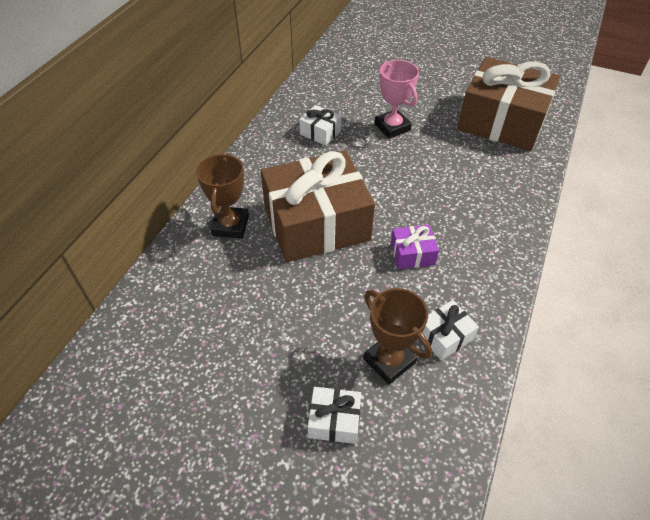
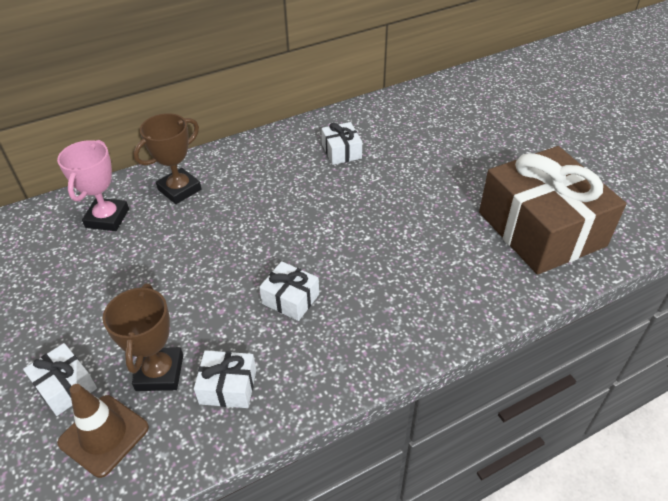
camera: 40 degrees right, 5 degrees down
brown gift [261,150,375,262] -> none
pink trophy [374,60,419,139] -> pink trophy moved to [57,140,129,231]
purple gift [390,225,439,269] -> white gift [259,261,319,321]
none -> brown traffic cone [57,384,149,478]

